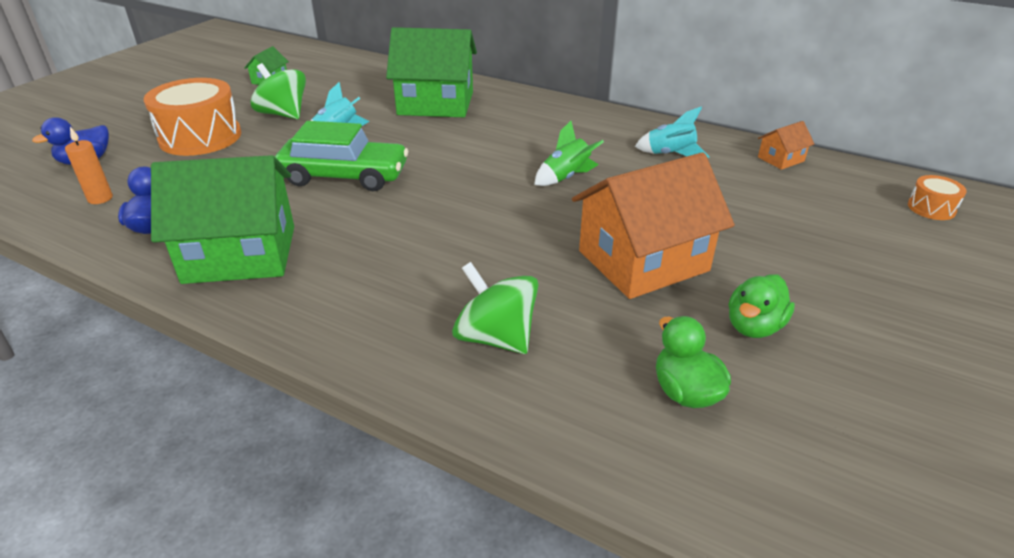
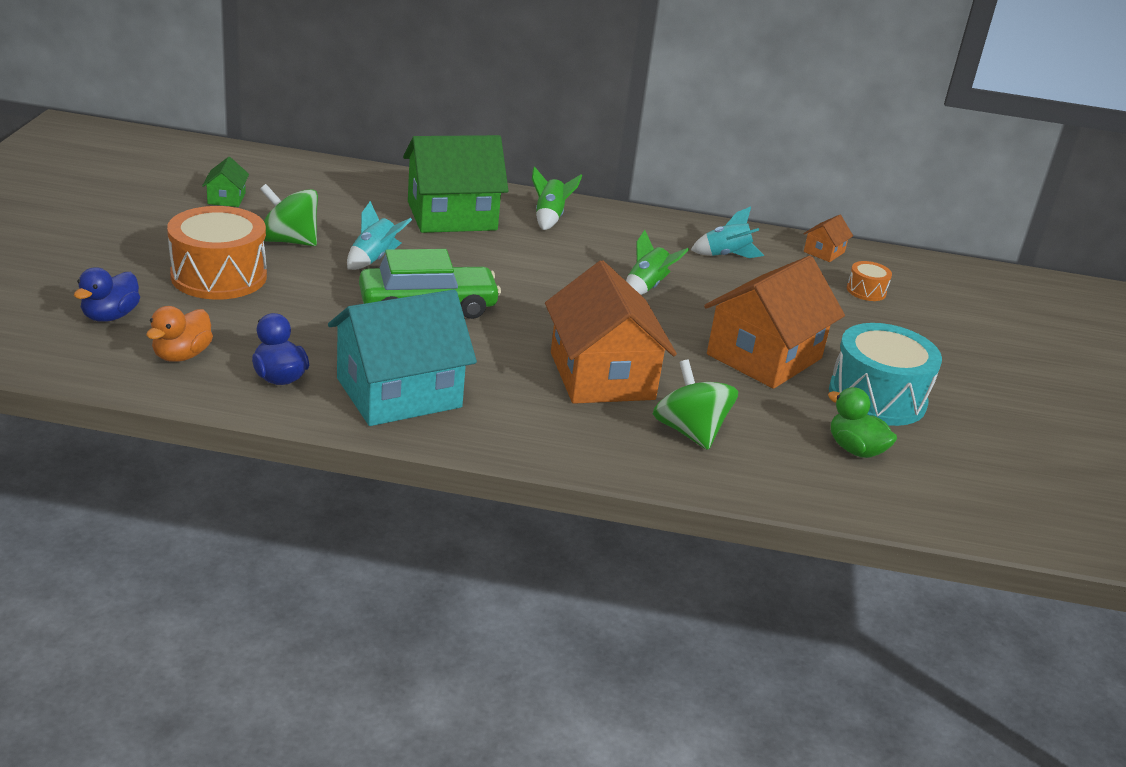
camera: 25 degrees left, 5 degrees down
orange candle [65,127,113,204] -> orange duck [146,306,213,362]
green house [151,155,294,284] -> turquoise house [328,290,477,426]
green spinning top [452,262,538,354] -> green spinning top turned 45 degrees clockwise [653,360,738,450]
green duck [729,274,795,338] -> turquoise drum [829,323,942,426]
orange drum [908,175,967,220] -> orange drum moved to [847,261,892,301]
none -> green rocket [532,166,582,230]
none -> orange house [545,260,677,404]

